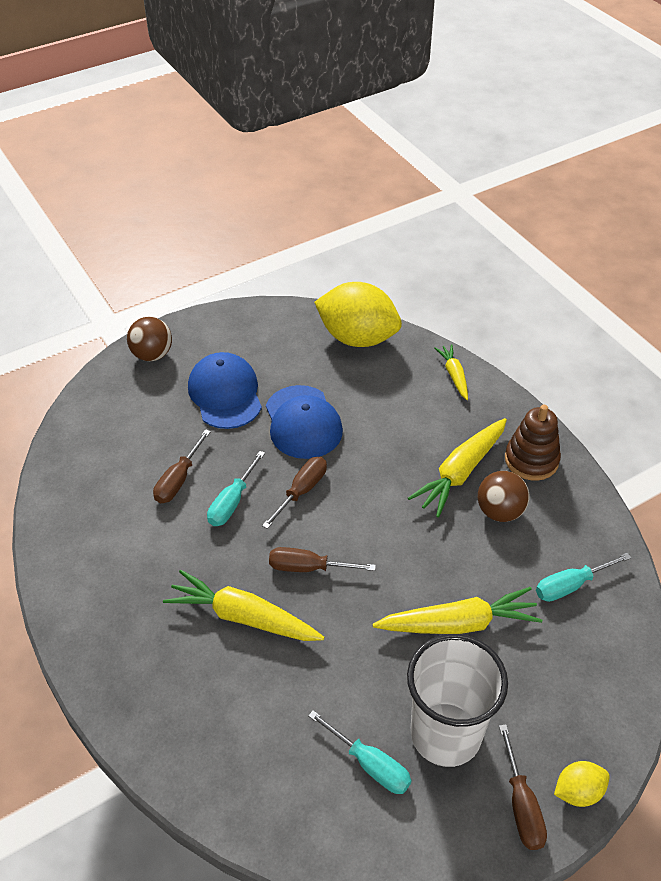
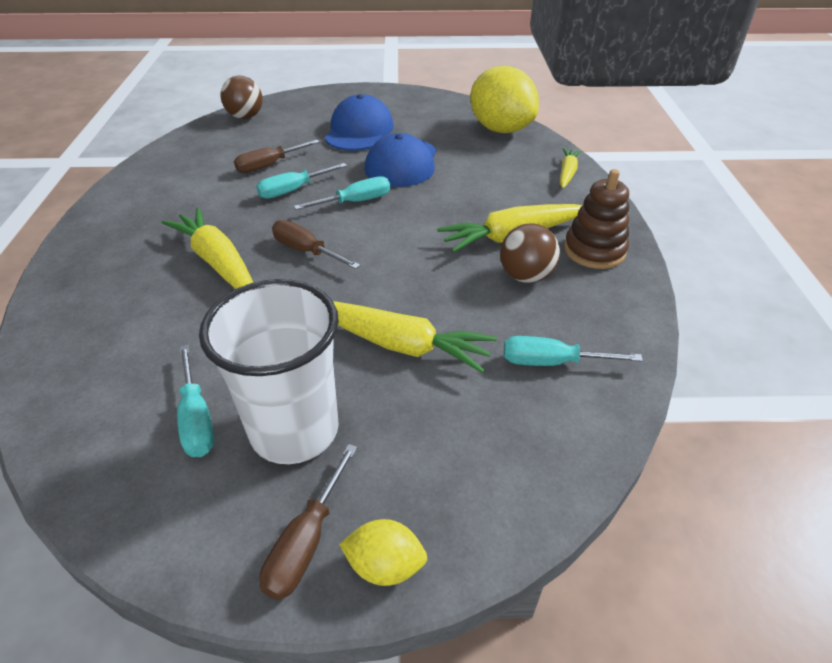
camera: 30 degrees right, 5 degrees down
brown ball [127,317,172,361] -> brown ball moved to [220,76,263,119]
brown screwdriver [262,457,327,529] -> turquoise screwdriver [294,176,390,210]

